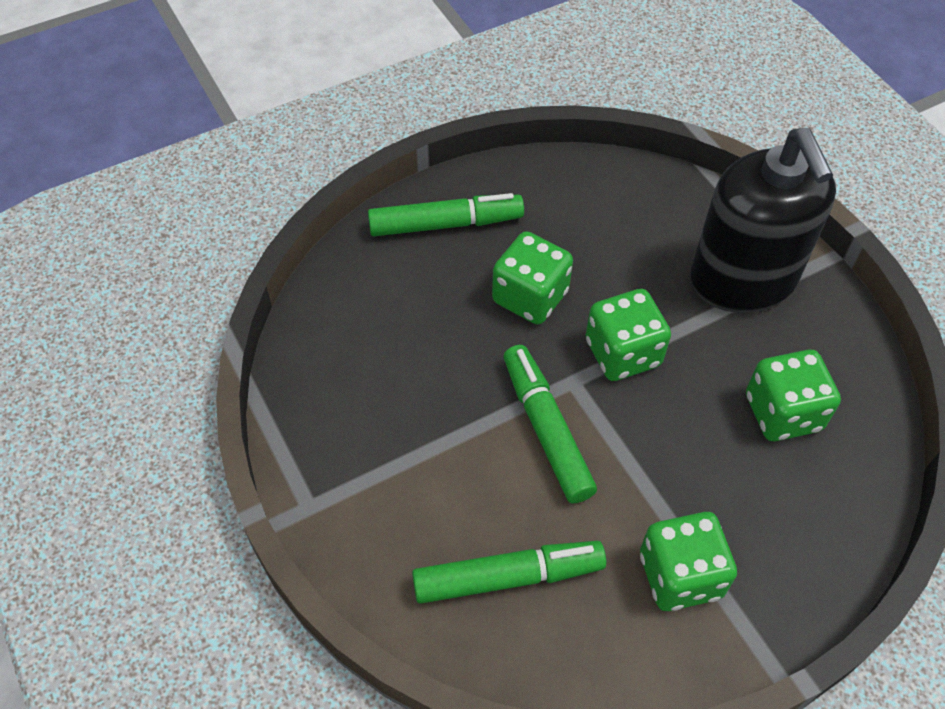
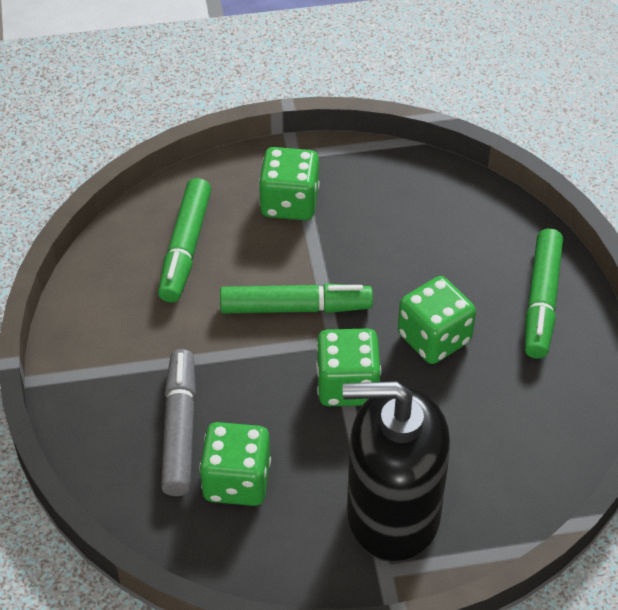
camera: 110 degrees right, 5 degrees down
green dice [640,512,737,611] -> green dice moved to [259,147,320,220]
none -> grey marker [161,349,196,496]

